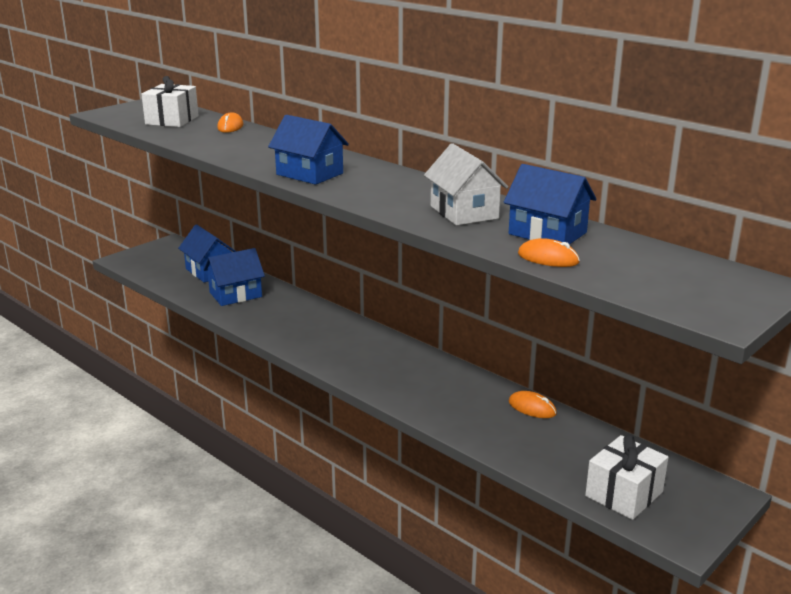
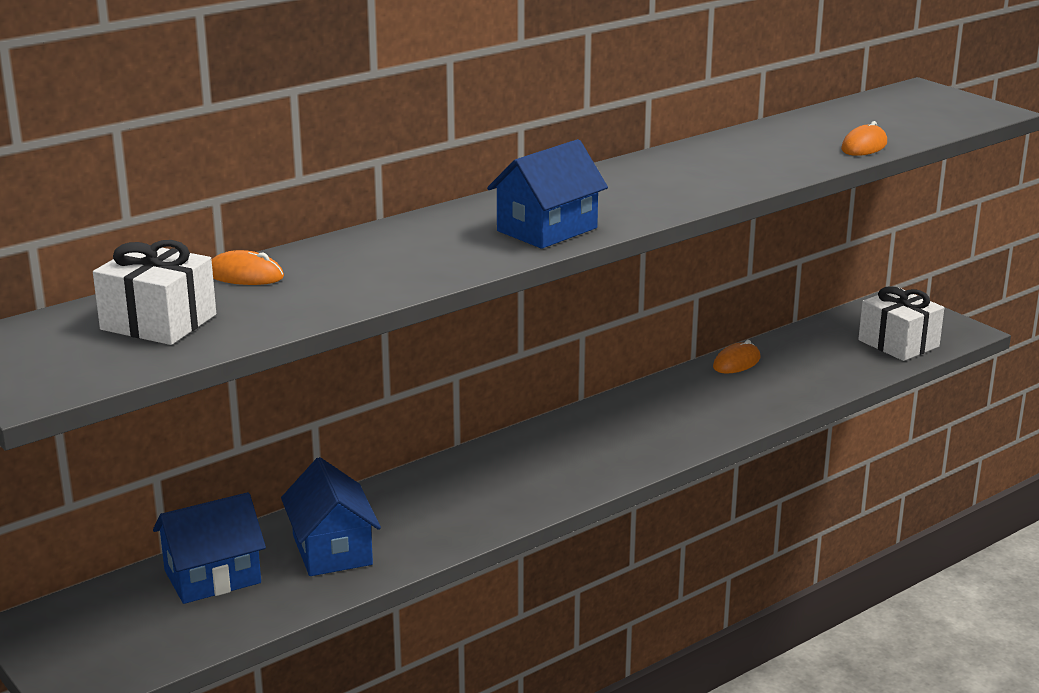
camera: 80 degrees left, 0 degrees up
white house [424,143,508,226] -> none
blue house [504,164,597,244] -> none

